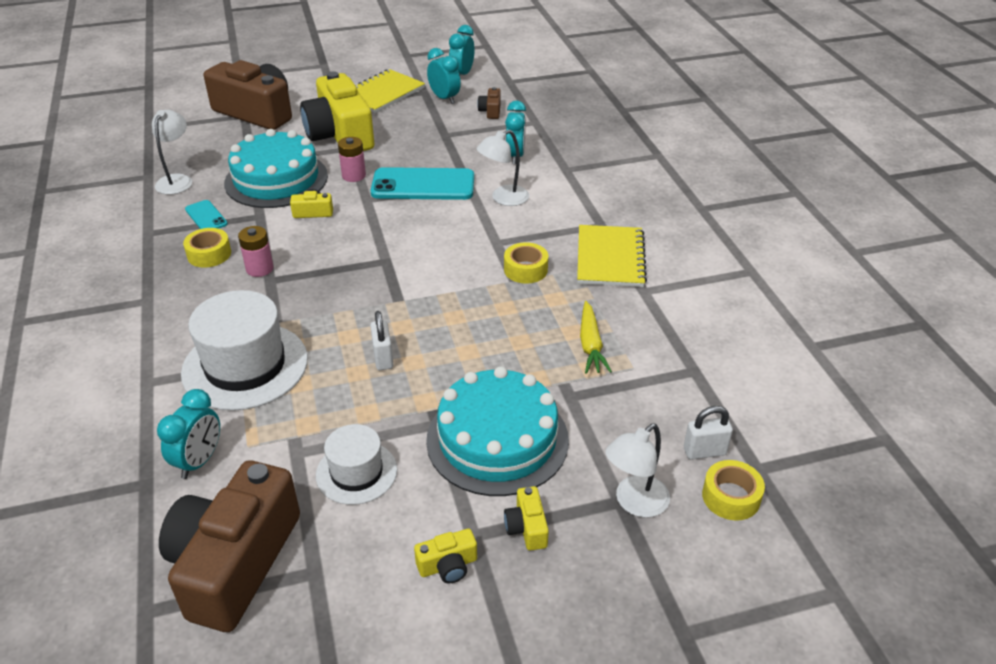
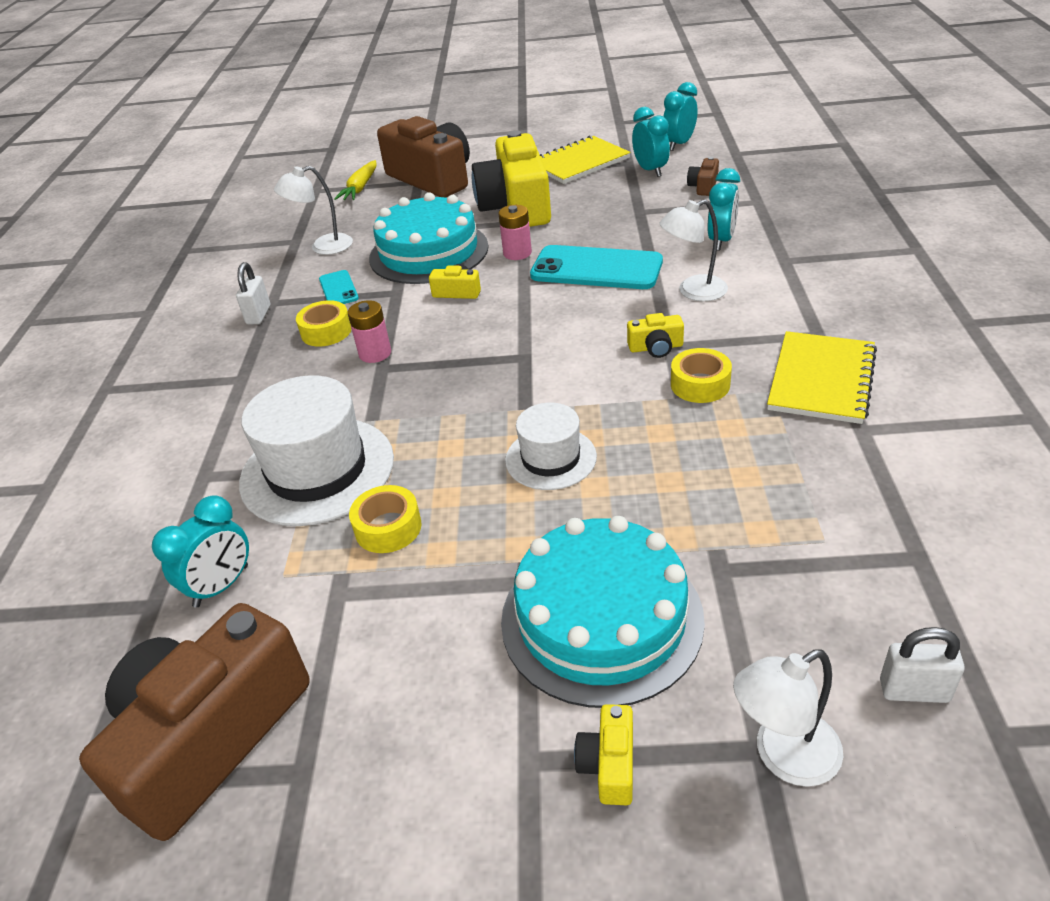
camera: 20 degrees right, 0 degrees up
white lamp [152,110,192,195] -> white lamp turned 135 degrees counterclockwise [274,166,353,255]
white hat [316,424,397,505] -> white hat moved to [505,403,597,490]
white padlock [370,311,393,370] -> white padlock moved to [236,262,271,325]
yellow camera [414,529,477,583] -> yellow camera moved to [627,313,684,358]
yellow carrot [580,301,612,374] -> yellow carrot moved to [334,160,376,200]
yellow tape [702,460,765,521] -> yellow tape moved to [349,485,422,553]

